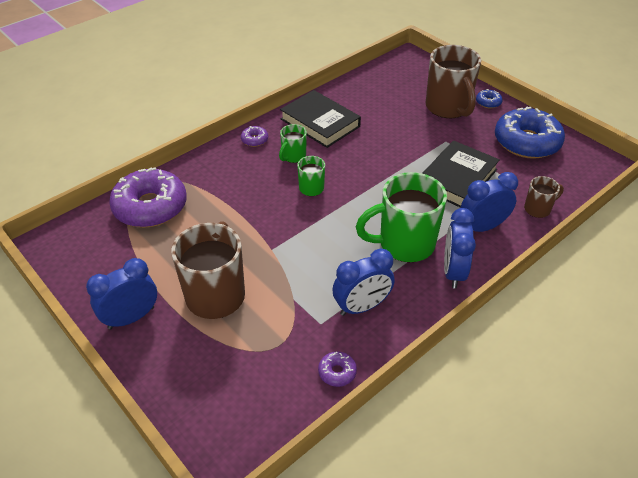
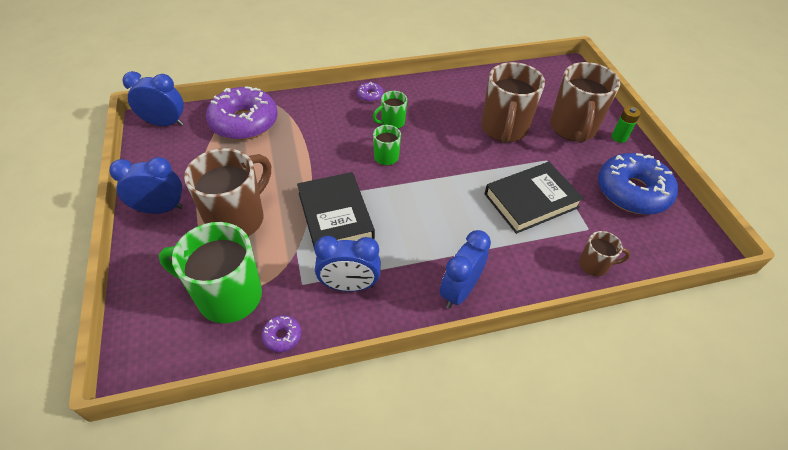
camera: 25 degrees right, 5 degrees up
black book [280,90,361,148] -> black book moved to [297,172,375,250]
green mug [356,172,447,262] -> green mug moved to [159,222,262,323]
blue clock [460,172,518,232] -> blue clock moved to [123,71,184,126]
blue donut [476,89,503,108] -> green battery [612,106,641,143]
none -> brown mug [481,62,545,144]

